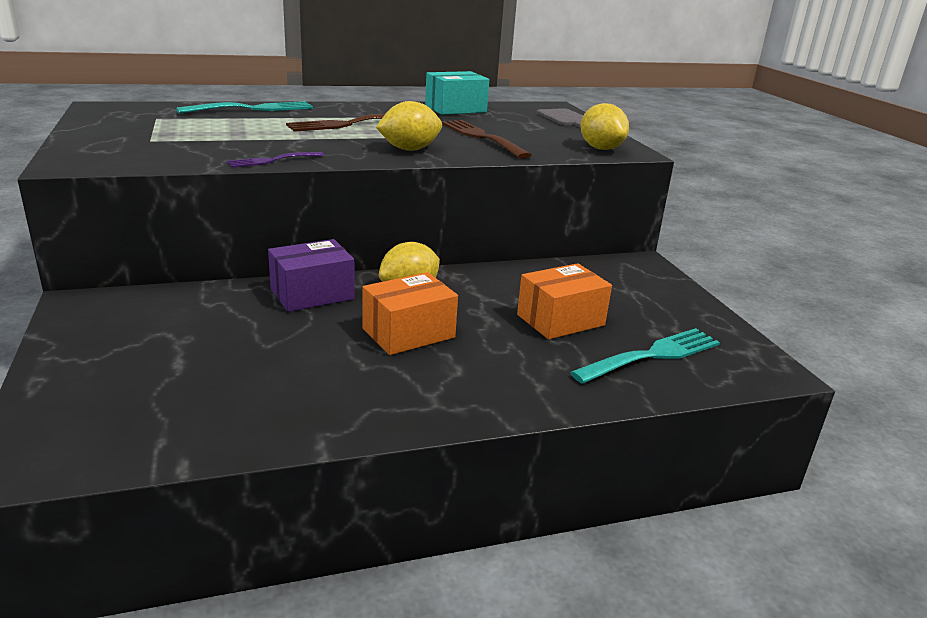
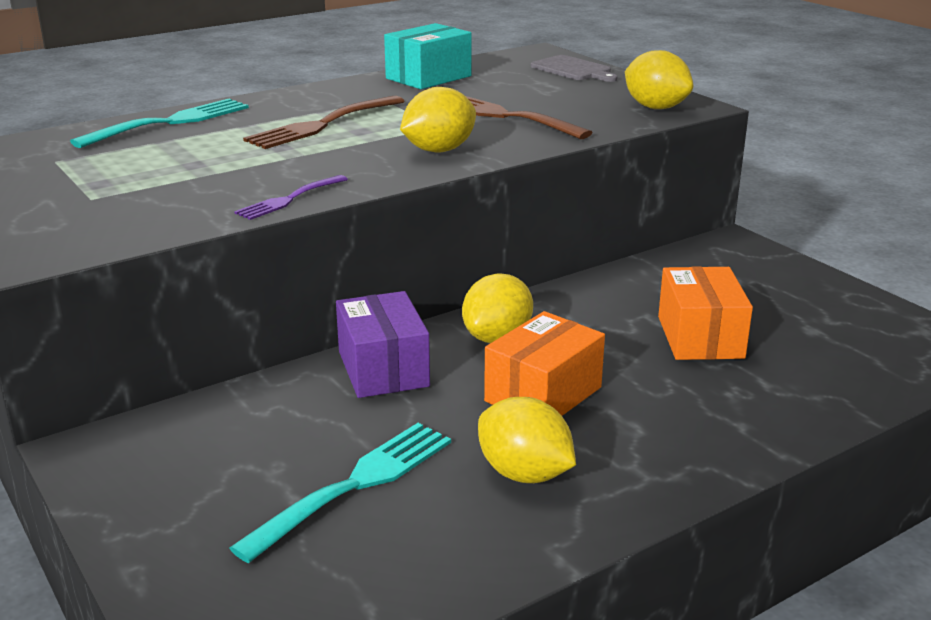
camera: 15 degrees left, 0 degrees up
purple box [268,239,355,312] -> purple box turned 60 degrees counterclockwise [336,291,430,398]
orange box [517,263,612,339] -> orange box turned 45 degrees counterclockwise [658,266,753,360]
turquoise fork [570,328,720,384] -> turquoise fork moved to [229,423,451,563]
none -> yellow lemon [478,397,576,483]

